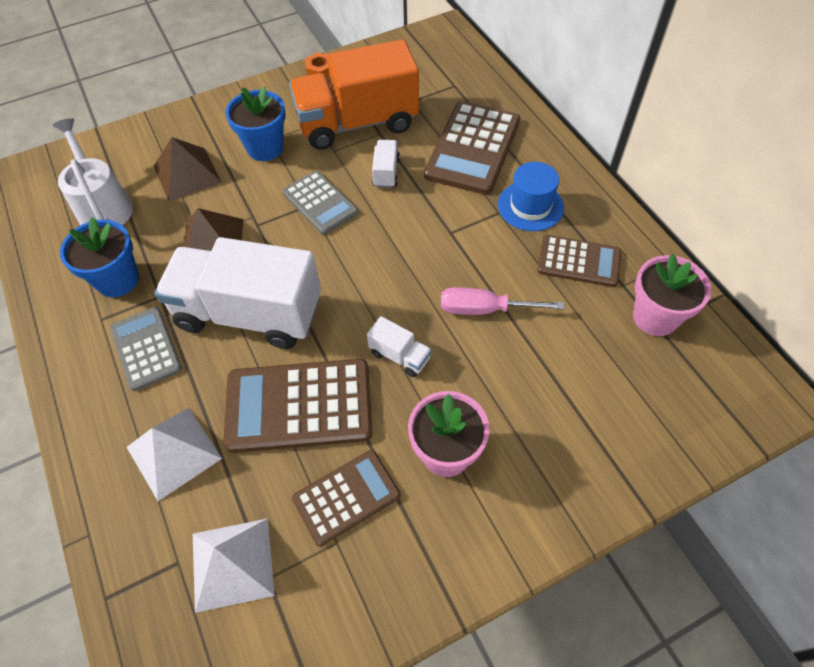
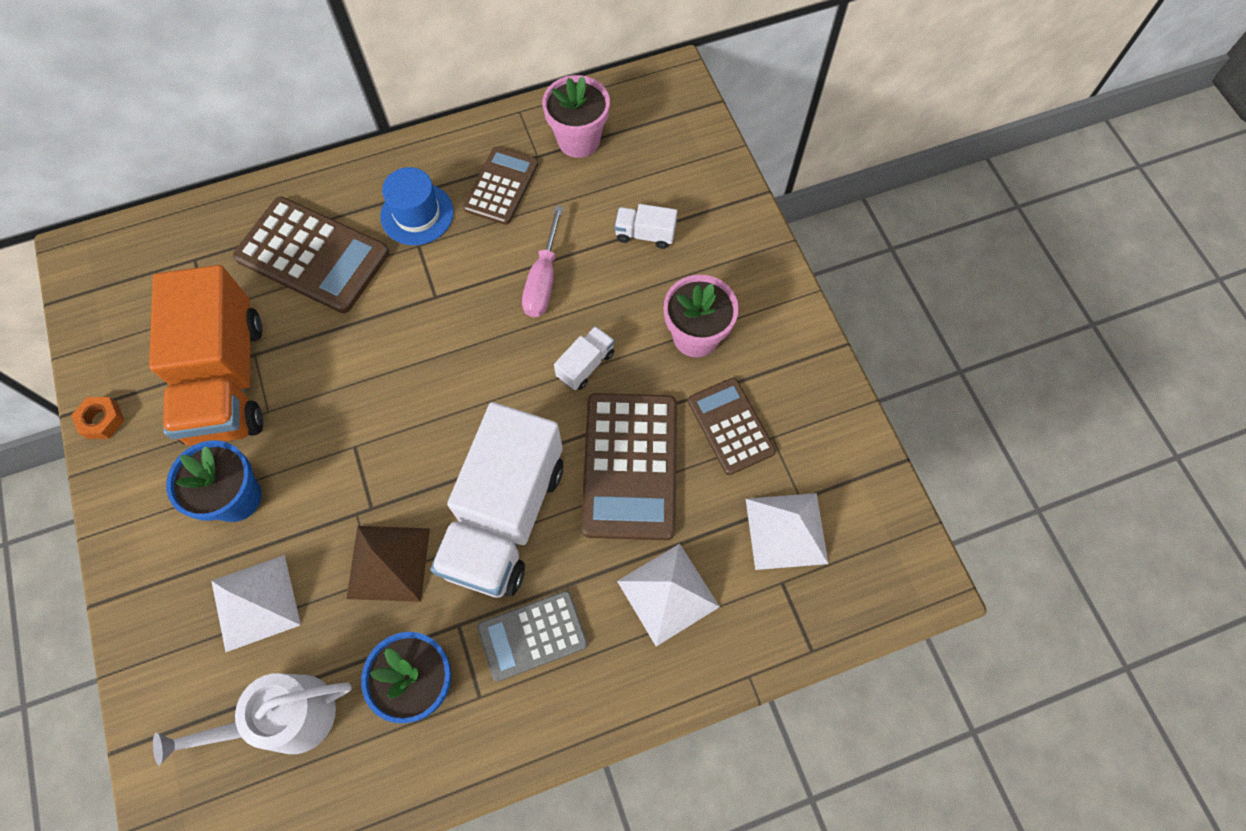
camera: 85 degrees left, 10 degrees up
brown pyramid [154,137,221,201] -> white pyramid [211,555,301,652]
grey calculator [283,171,358,235] -> none
white truck [372,140,400,188] -> white truck moved to [614,204,677,249]

